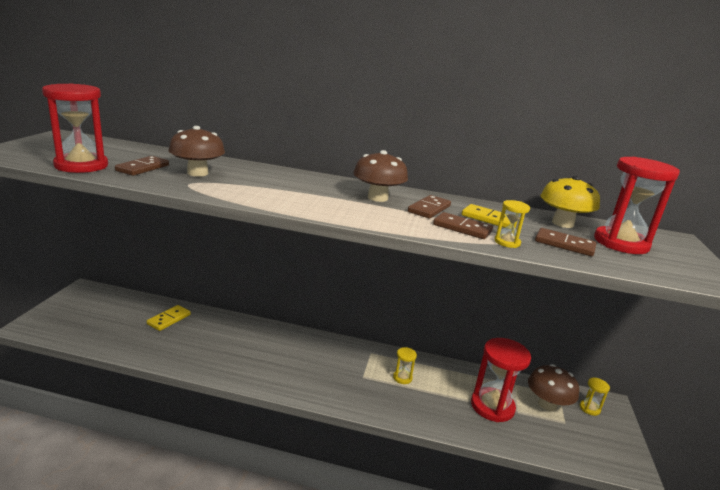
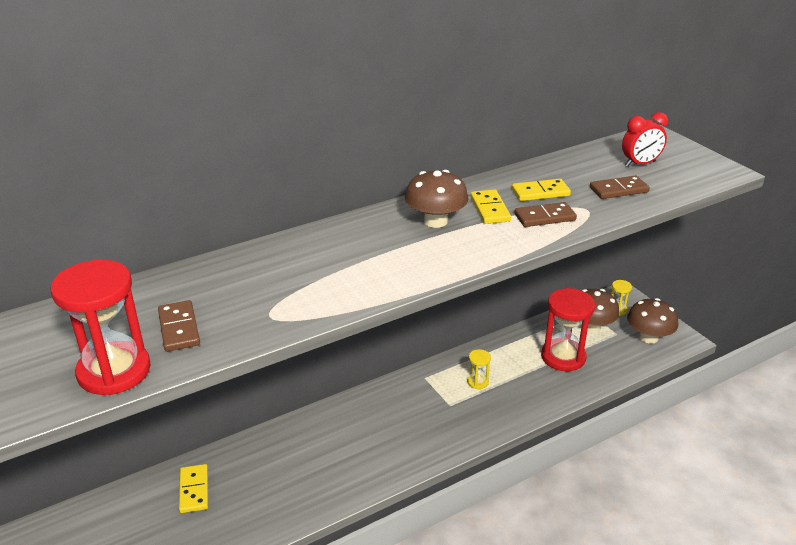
camera: 40 degrees left, 10 degrees up
brown mushroom [169,126,225,177] -> brown mushroom moved to [627,298,678,344]
brown domino [408,195,451,218] -> yellow domino [471,189,511,224]
yellow hourglass [495,200,530,248] -> none
yellow mushroom [541,176,600,228] -> none
red hourglass [594,157,680,254] -> red clock [622,112,668,167]

